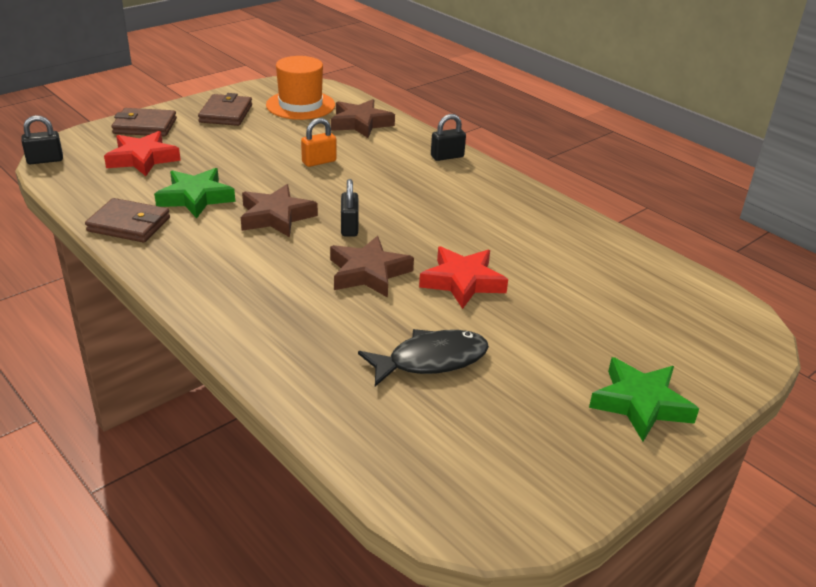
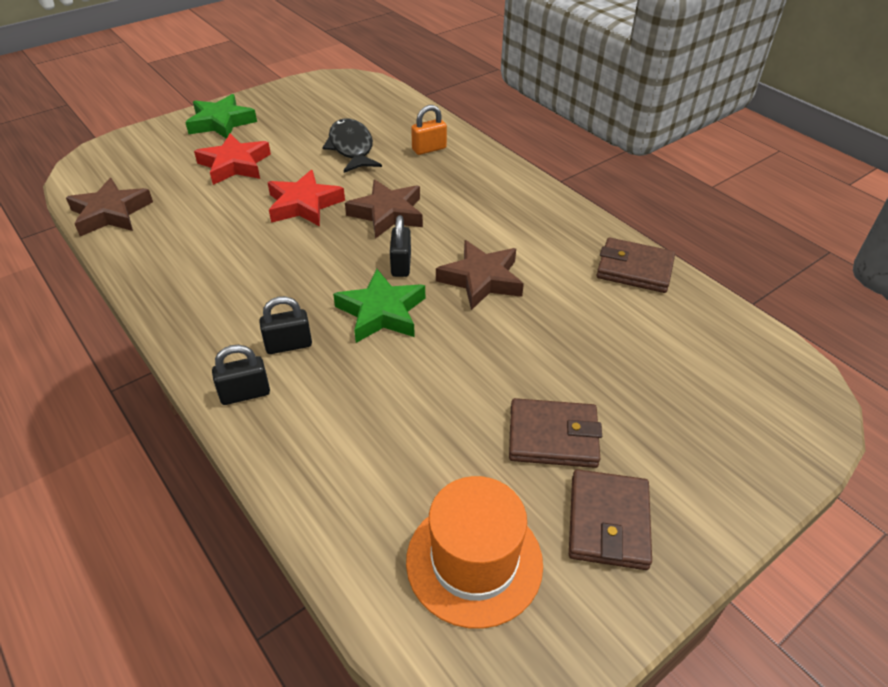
camera: 175 degrees left, 10 degrees up
black padlock [21,115,63,164] -> black padlock moved to [259,296,312,354]
red star [104,131,181,176] -> red star moved to [194,134,271,185]
brown wallet [112,108,177,136] -> brown wallet moved to [509,398,602,468]
green star [154,168,235,218] -> green star moved to [333,269,425,343]
orange padlock [301,118,337,167] -> orange padlock moved to [411,105,447,155]
brown star [331,99,395,138] -> brown star moved to [66,178,153,236]
black fish [358,329,489,386] -> black fish turned 90 degrees clockwise [322,119,382,173]

